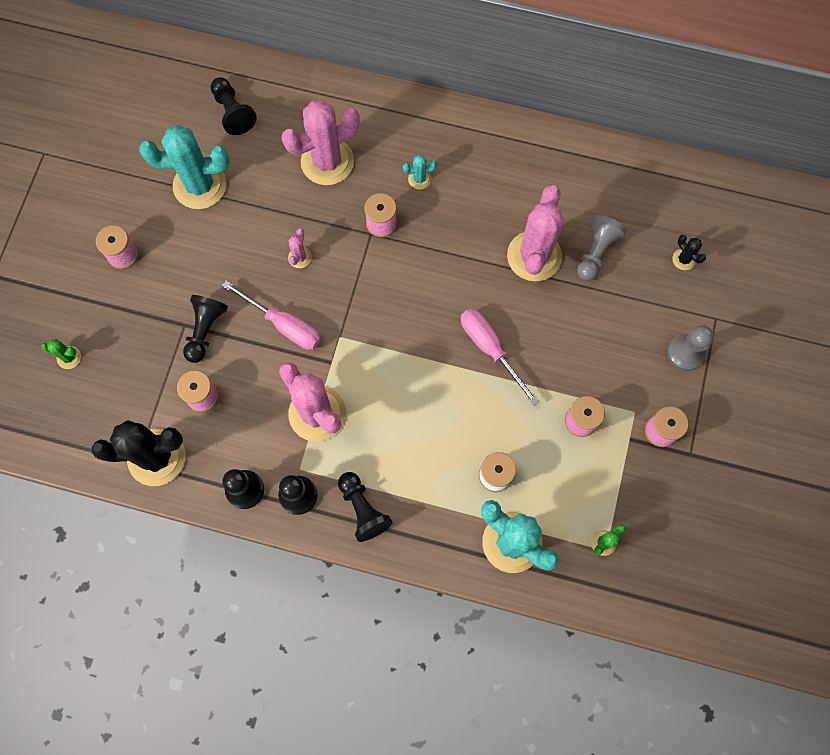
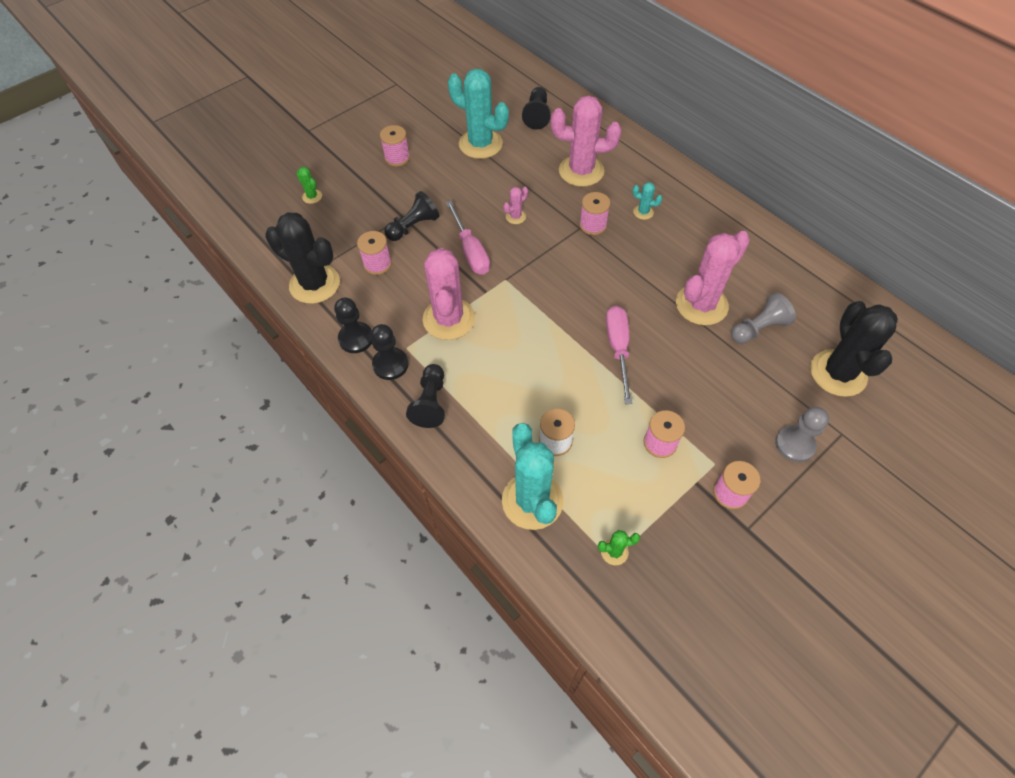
camera: 35 degrees right, 15 degrees down
black cactus [672,235,706,270] -> black cactus [810,301,898,397], size x2.33

